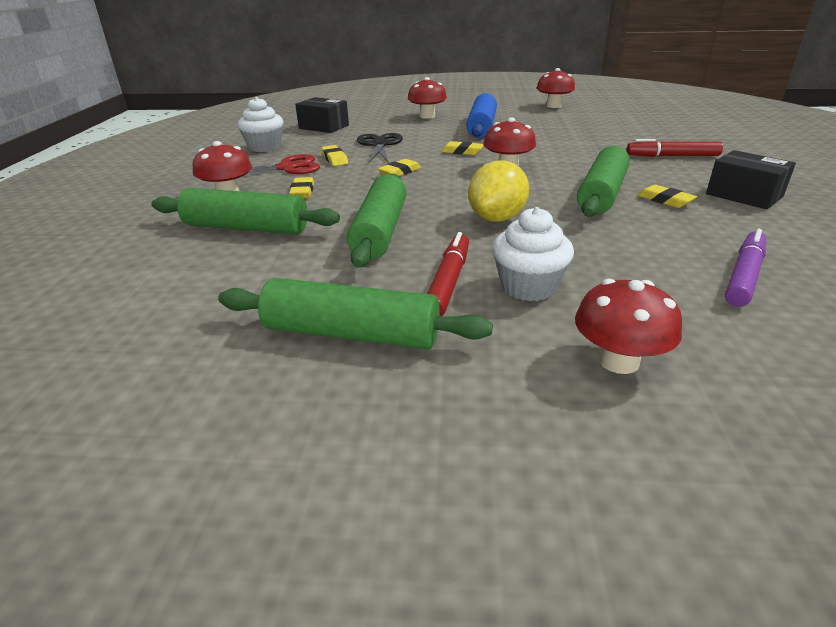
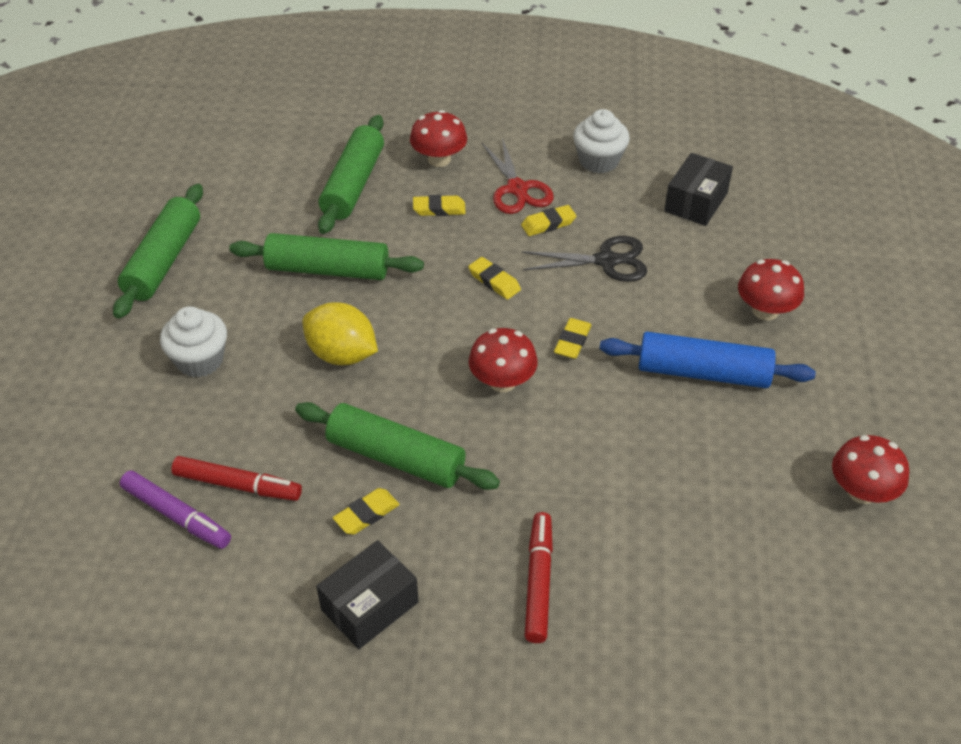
camera: 90 degrees right, 15 degrees up
red marker [427,232,469,316] -> red marker moved to [171,456,302,501]
red mushroom [575,279,682,374] -> none

